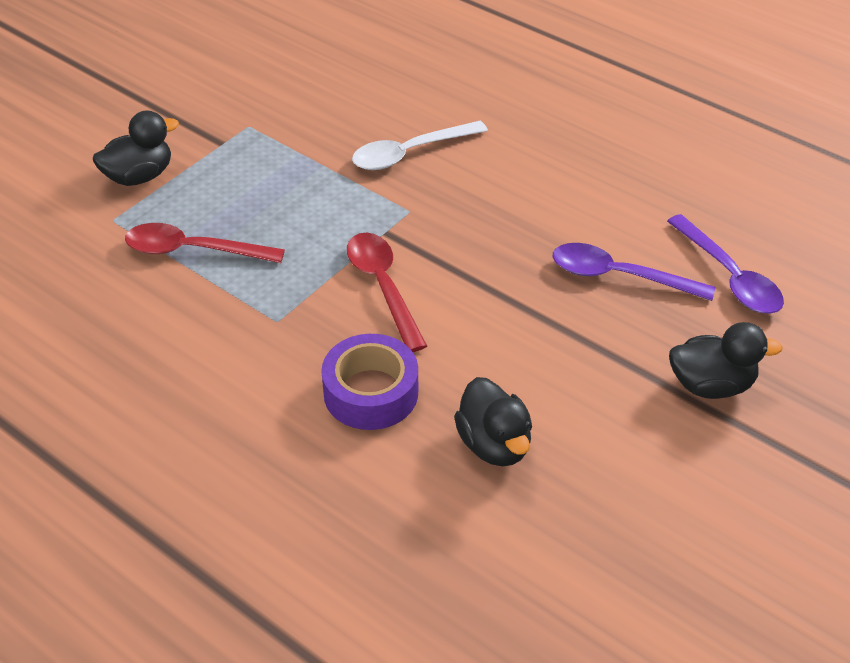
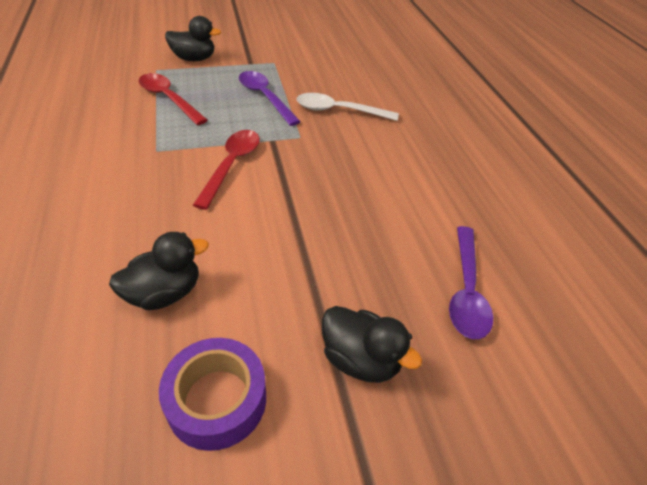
camera: 35 degrees right, 0 degrees up
purple tape [321,334,418,430] -> purple tape moved to [159,338,266,451]
black duck [454,377,532,466] -> black duck turned 135 degrees counterclockwise [109,232,209,310]
purple spoon [553,243,715,301] -> purple spoon moved to [239,71,301,126]

